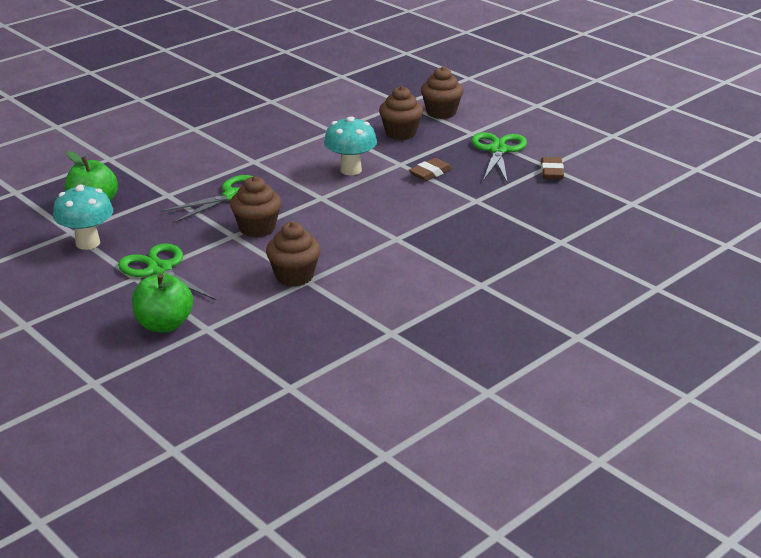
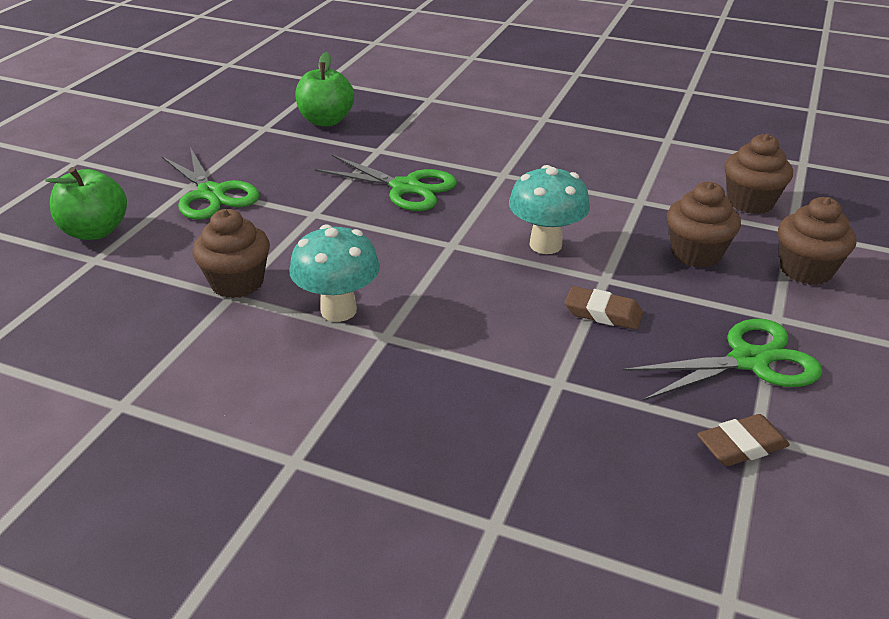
camera: 65 degrees right, 5 degrees up
turquoise mushroom [53,184,113,250] -> turquoise mushroom moved to [289,224,380,322]
green scissors [118,243,217,301] -> green scissors turned 120 degrees clockwise [161,147,259,220]
brown cupcake [230,176,281,237] -> brown cupcake moved to [724,134,793,214]

